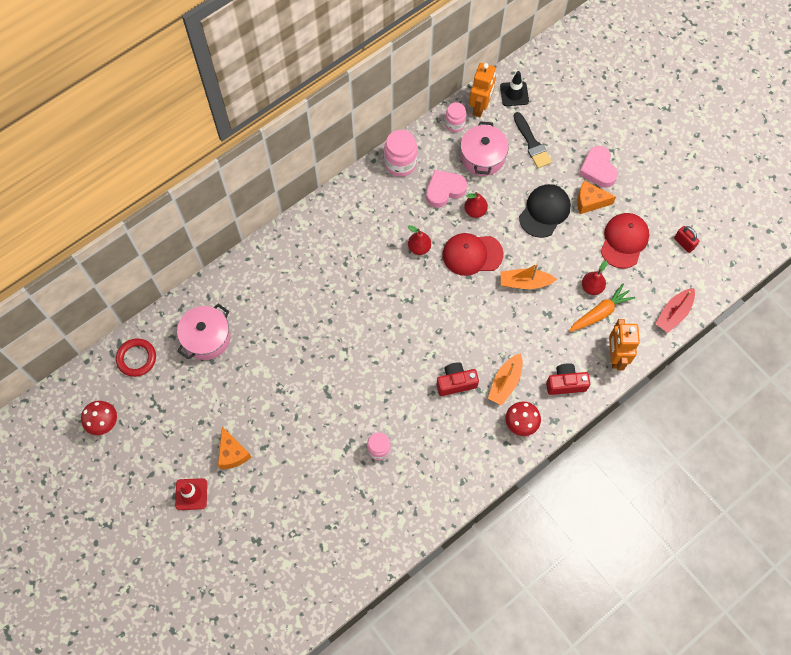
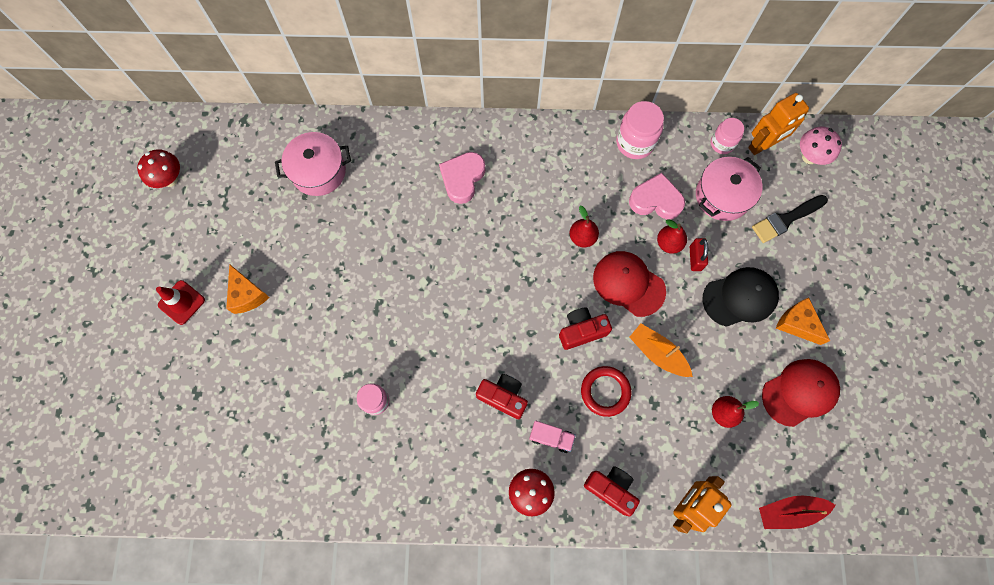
camera: 40 degrees right, 5 degrees up
red ring [116,338,156,377] -> red ring moved to [581,366,631,417]
orange cheese [218,427,251,469] -> orange cheese turned 45 degrees counterclockwise [226,264,269,314]
orange boat [488,353,523,406] -> pink truck [529,421,576,453]
black traffic cone [500,71,529,106] -> pink mushroom [800,127,842,165]
black brush [513,112,552,168] -> black brush turned 45 degrees clockwise [752,195,828,243]
orange carrot [569,284,635,332] -> none
pink heart [579,146,618,188] -> pink heart moved to [439,152,485,204]
red padlock [674,226,699,253] -> red padlock moved to [690,238,708,271]
none -> red camera [559,307,612,350]

